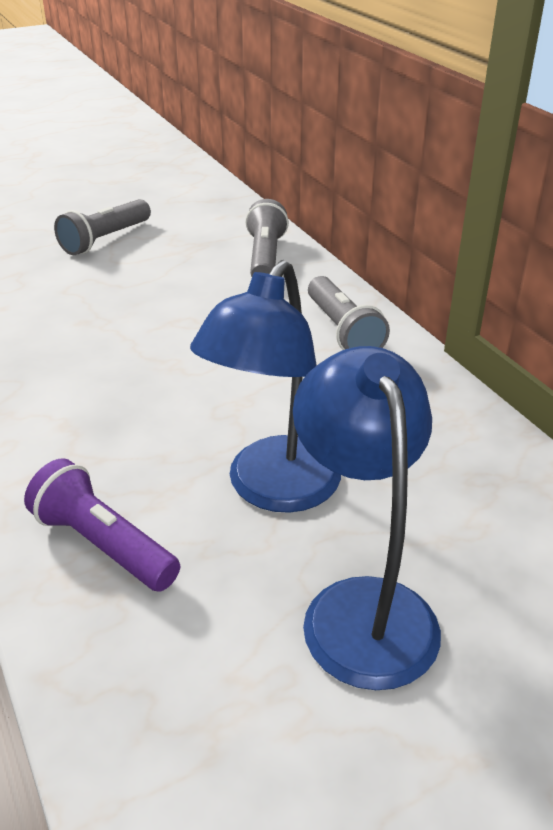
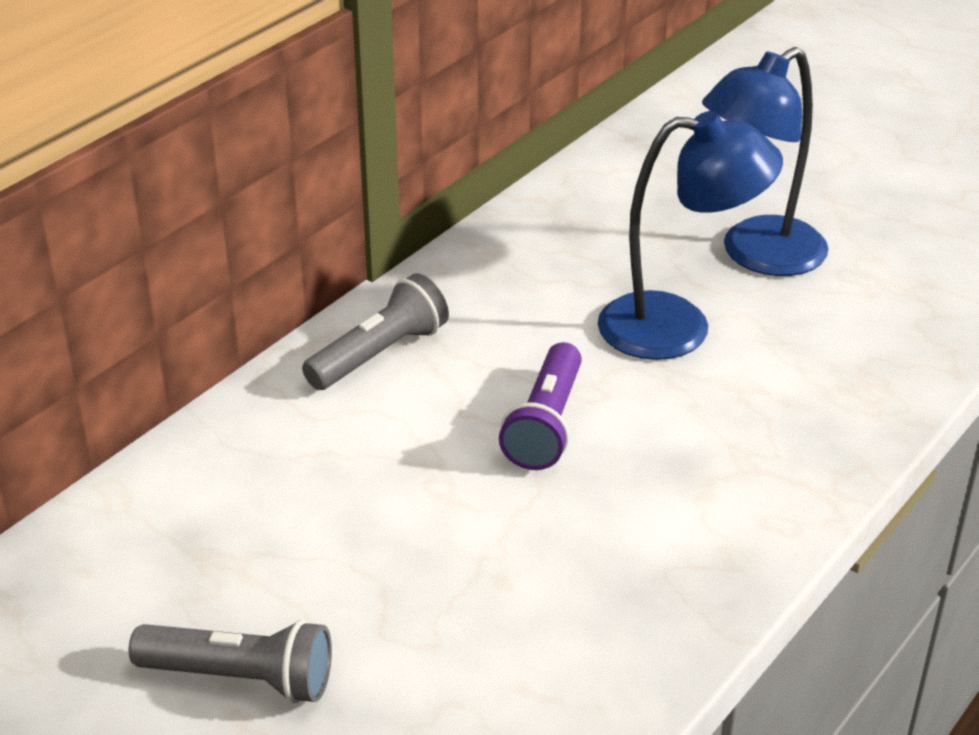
camera: 115 degrees left, 0 degrees up
purple flashlight [24,458,180,592] -> purple flashlight moved to [499,342,582,470]
grey flashlight [245,199,289,277] -> none

